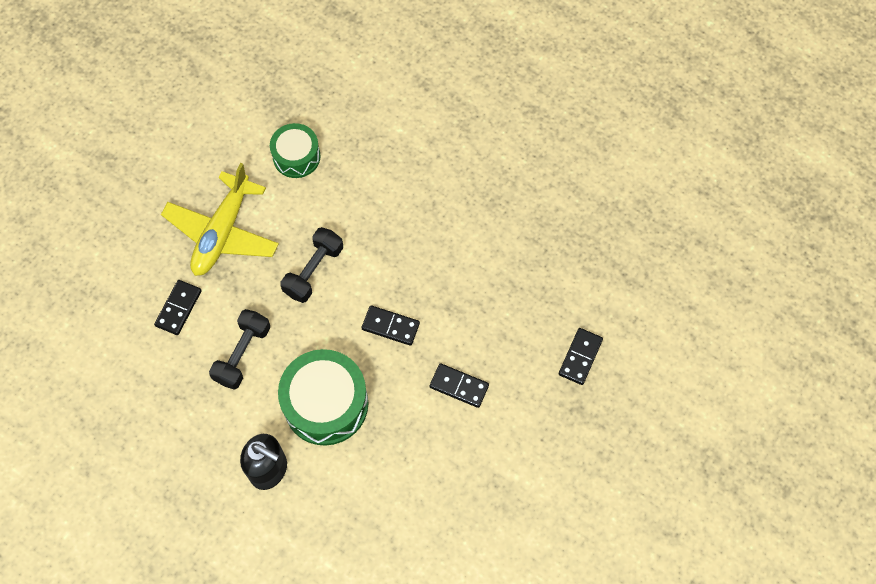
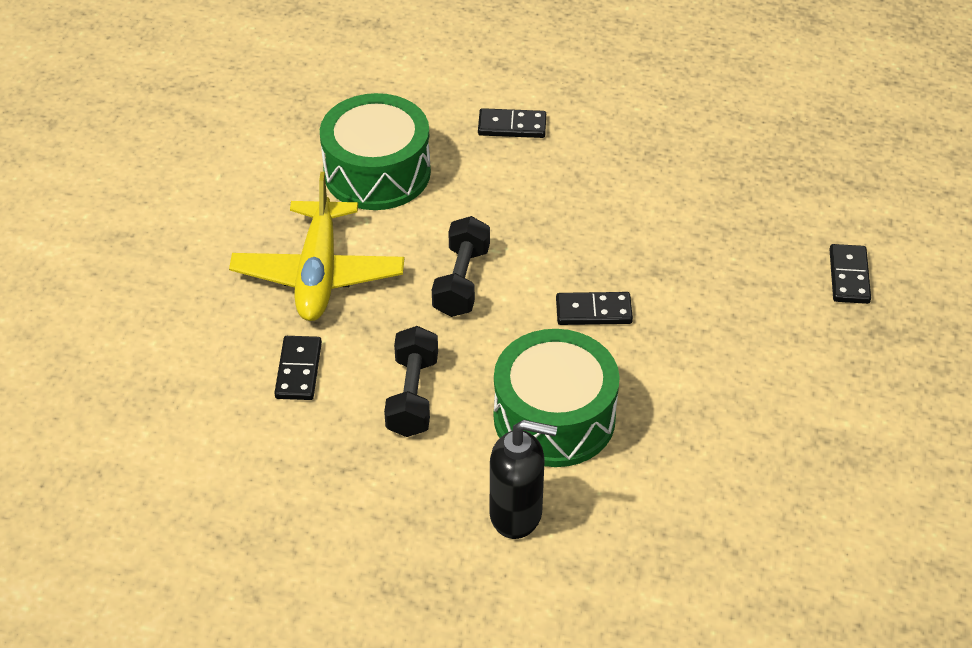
camera: 20 degrees left, 20 degrees down
green drum [270,123,320,178] -> green drum [320,93,431,210], size x1.64
black domino [430,363,489,408] -> black domino moved to [478,108,546,138]

